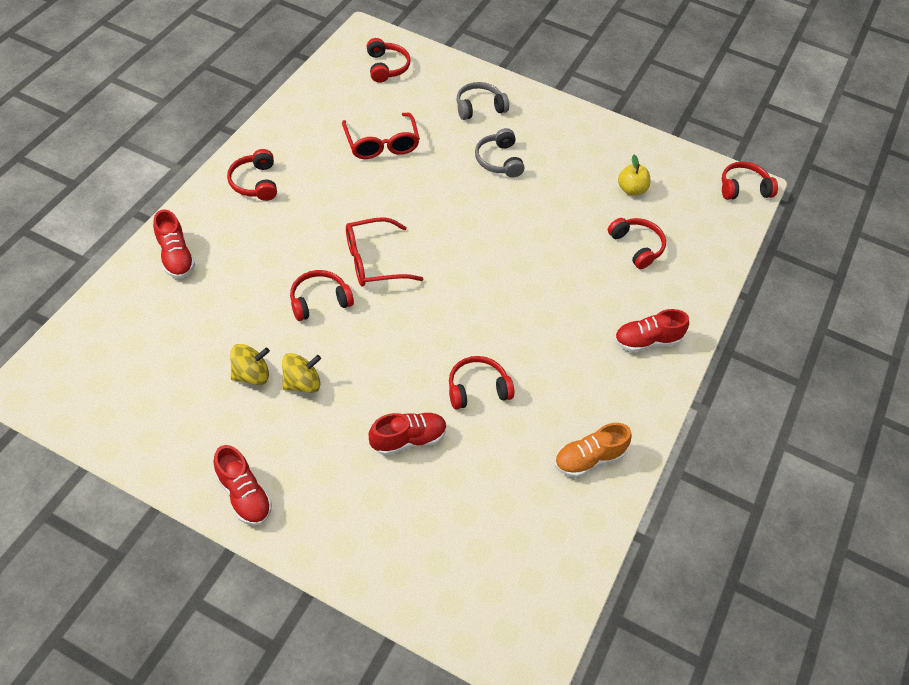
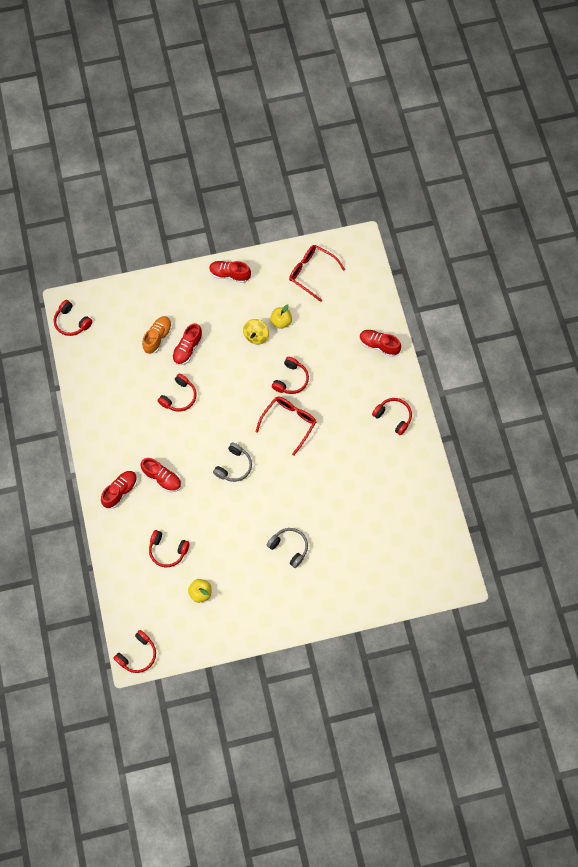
camera: 145 degrees right, 15 degrees up
yellow spinning top [230,344,270,385] -> yellow apple [270,305,292,329]
red glasses [342,113,420,159] -> red glasses moved to [289,245,345,302]
red headphones [367,38,410,83] -> red headphones moved to [54,300,92,336]
grey headphones [457,82,509,120] -> grey headphones moved to [213,443,252,482]
orange shoe [554,423,632,478] -> orange shoe moved to [142,316,172,354]
none -> red shoe [141,458,181,492]

